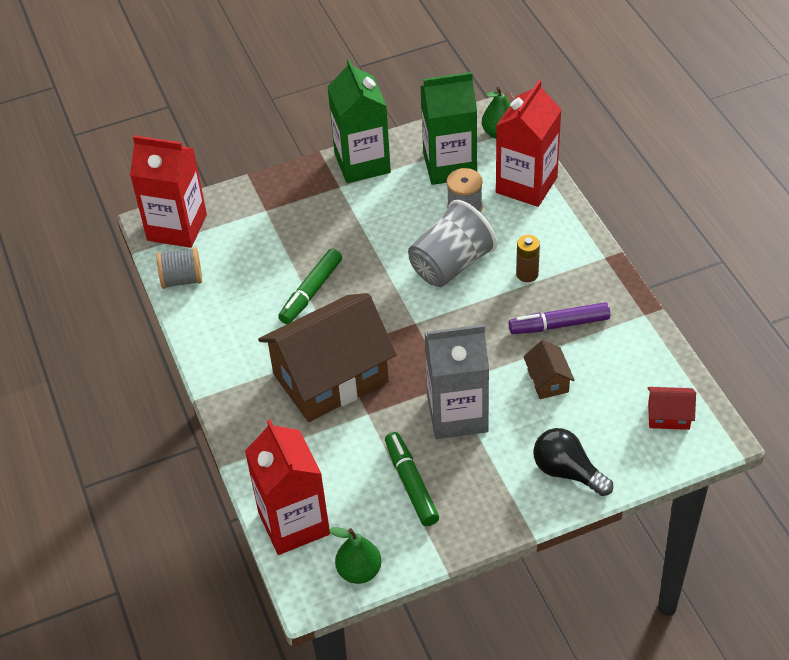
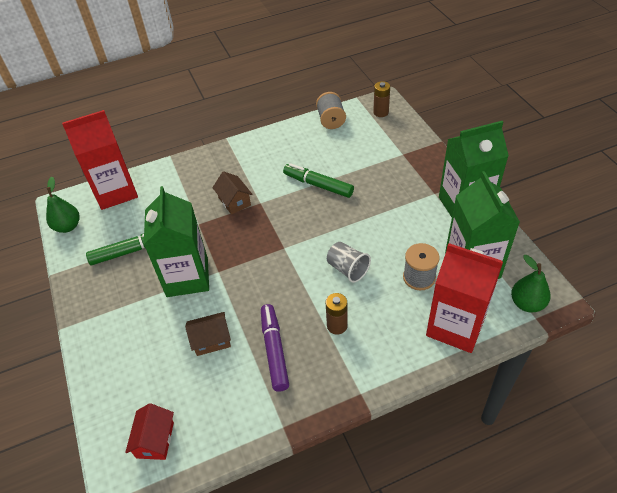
camera: 90 degrees right, 0 degrees up
red carton [130,135,207,248] -> brown battery [373,81,390,117]
brown house [258,293,397,422] -> brown house [212,171,253,215], size x0.42
grey cup [408,200,497,287] -> grey cup [327,242,371,283], size x0.57
grey carton [424,324,489,439] -> green carton [144,186,209,297]
black light bulb [533,428,613,496] -> none

